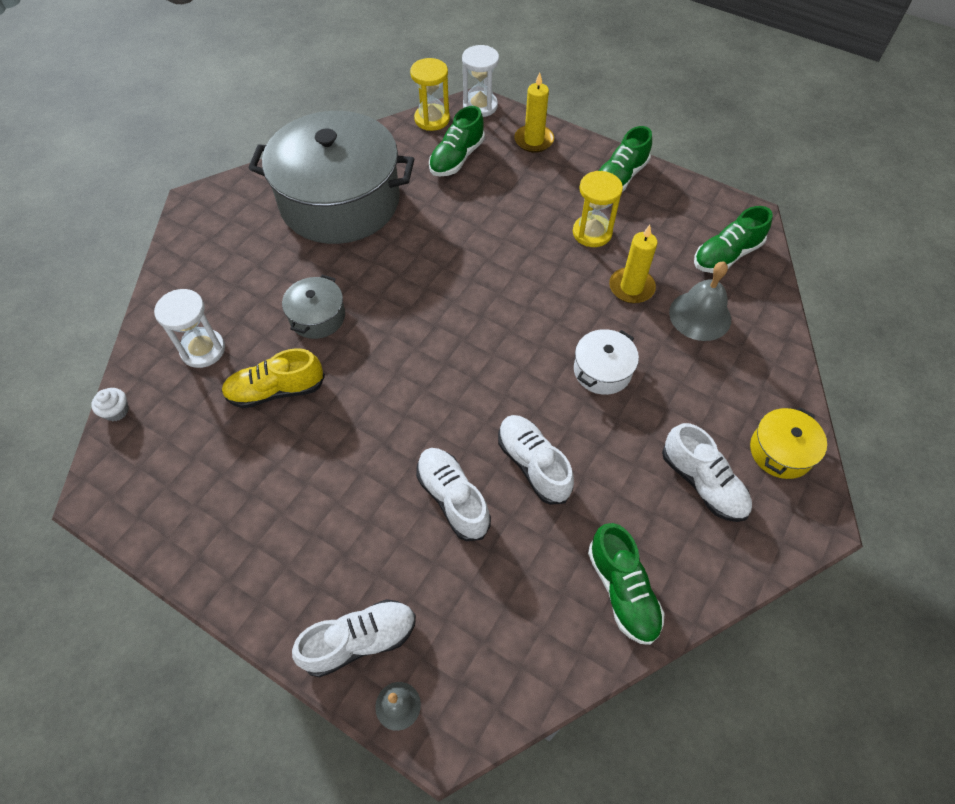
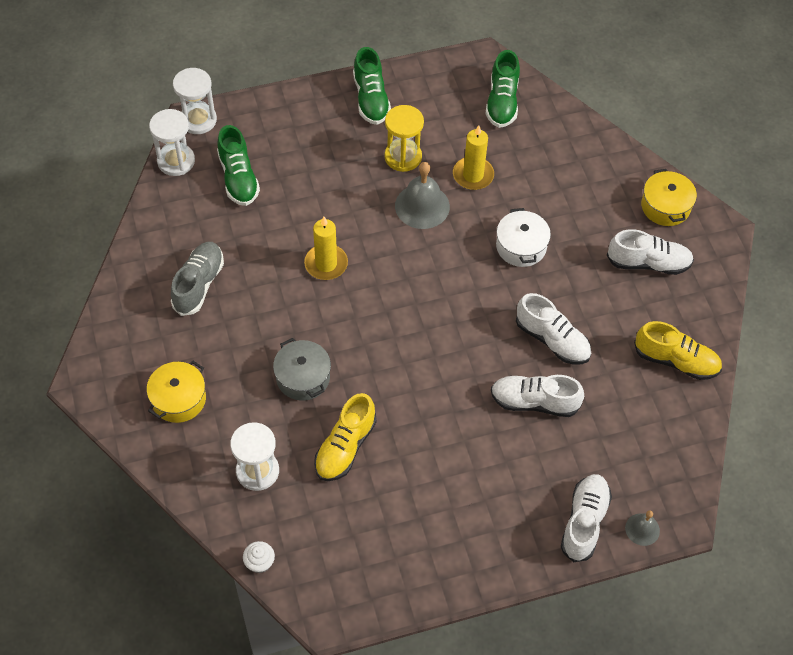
camera: 50 degrees left, 0 degrees up
grey pot [248,111,414,244] -> grey shoe [171,242,224,316]
yellow hourglass [410,58,450,131] -> white hourglass [149,109,195,176]
white shoe [498,415,574,505] -> white shoe turned 150 degrees counterclockwise [516,293,591,364]
yellow candle [514,72,554,152] -> yellow candle moved to [304,217,348,280]
green shoe [588,523,665,645] -> yellow shoe [634,321,722,380]
grey bell [669,261,731,341] -> grey bell moved to [395,162,450,229]
none -> yellow pot [147,361,206,423]

